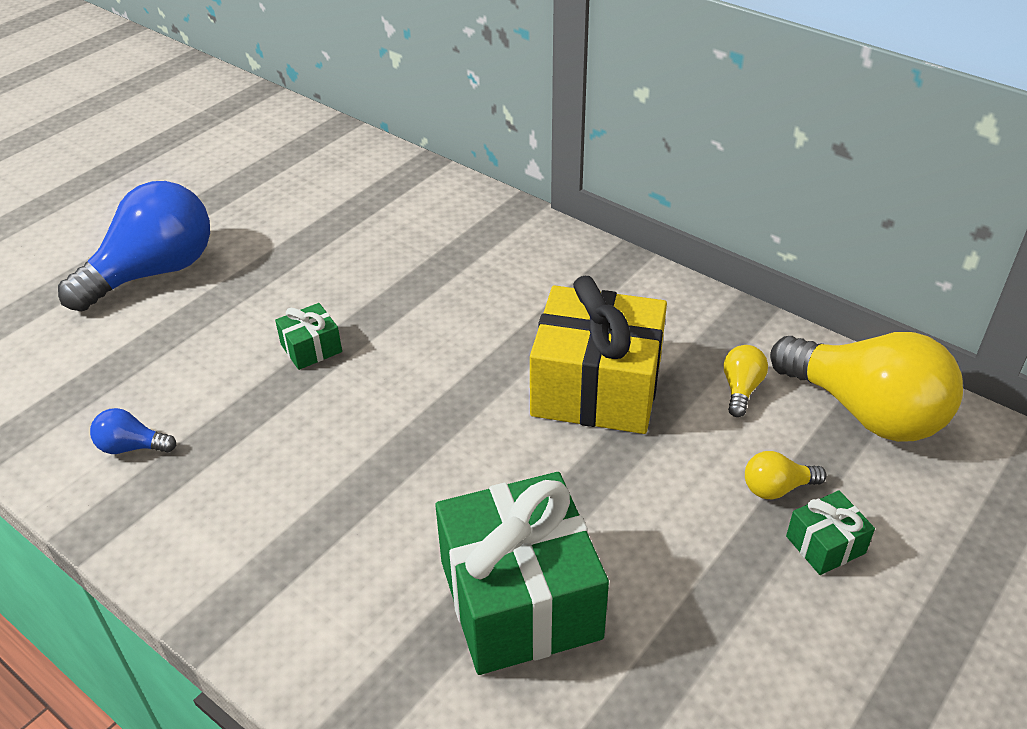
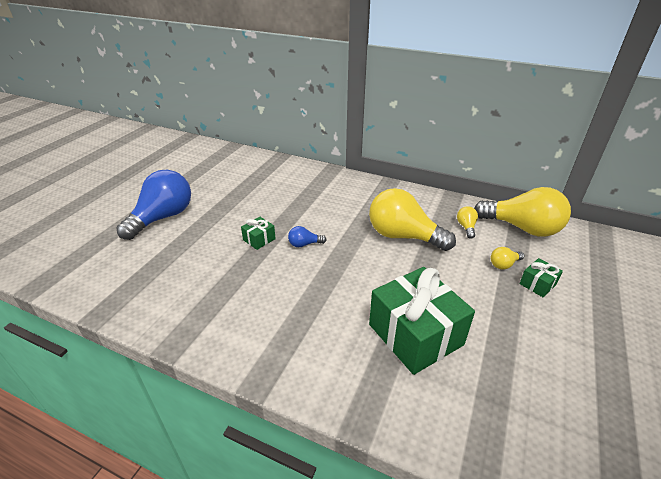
camera: 15 degrees left, 5 degrees down
blue light bulb [90,408,176,454] -> blue light bulb moved to [288,226,327,247]
yellow gift [530,276,667,434] -> yellow light bulb [369,188,456,251]

